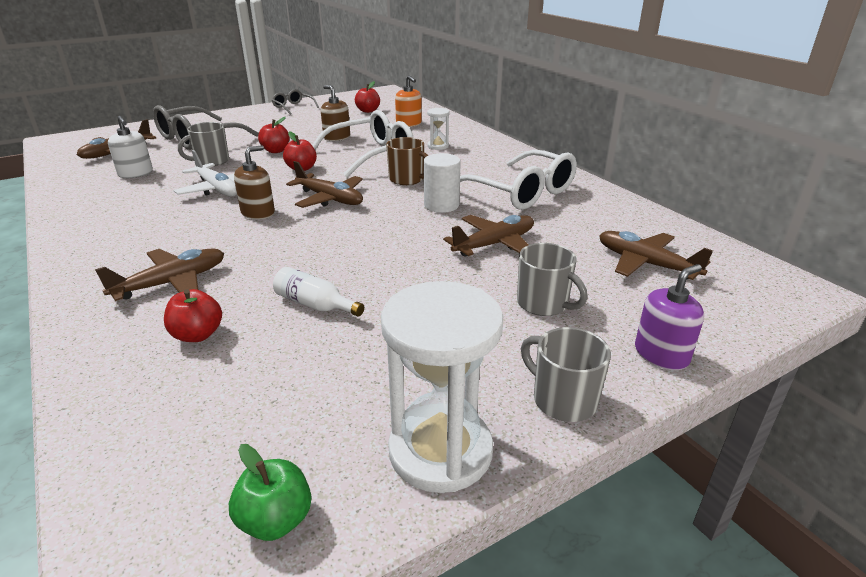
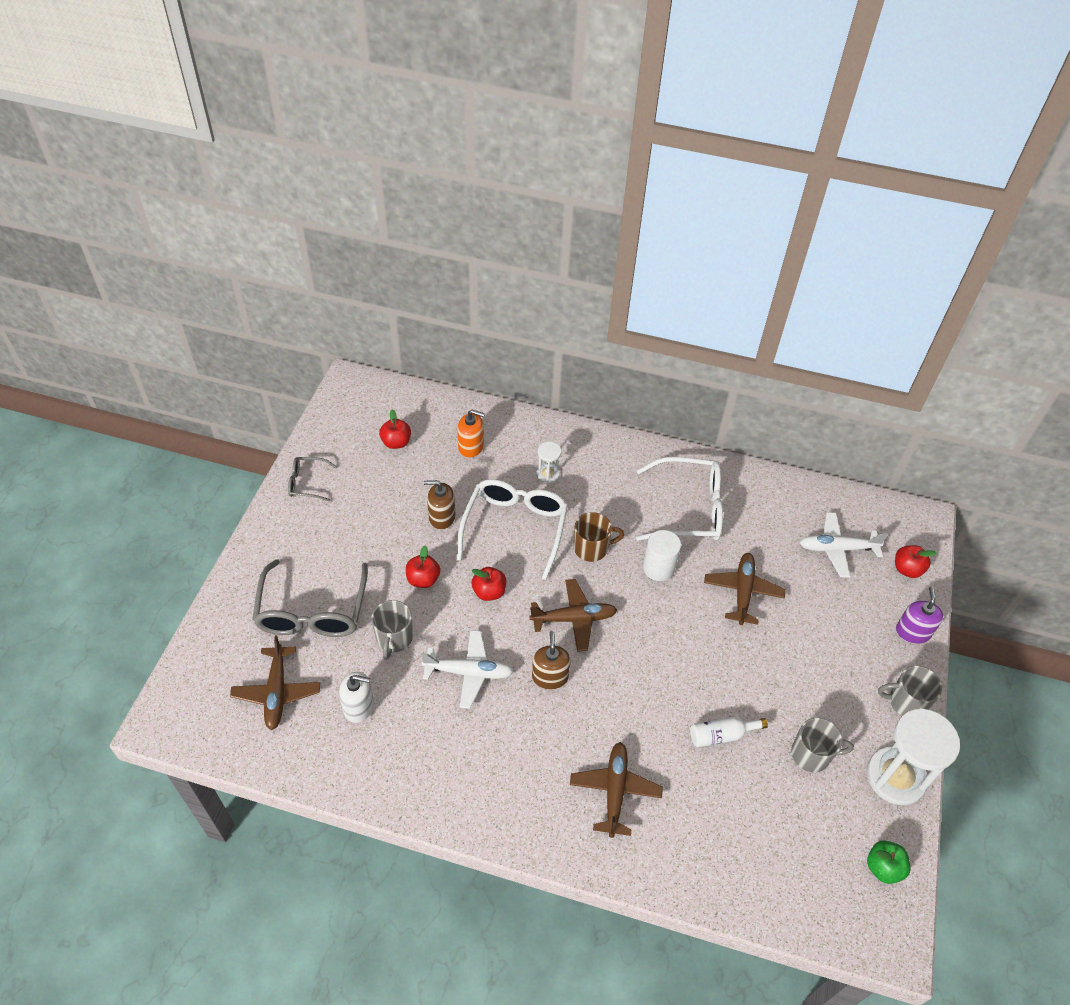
camera: 45 degrees left, 20 degrees up
red apple [164,289,222,342] -> red apple moved to [895,545,936,578]
grey mug [517,243,588,316] -> grey mug moved to [791,717,854,772]
brown plane [599,231,713,280] -> white plane [800,512,888,578]

